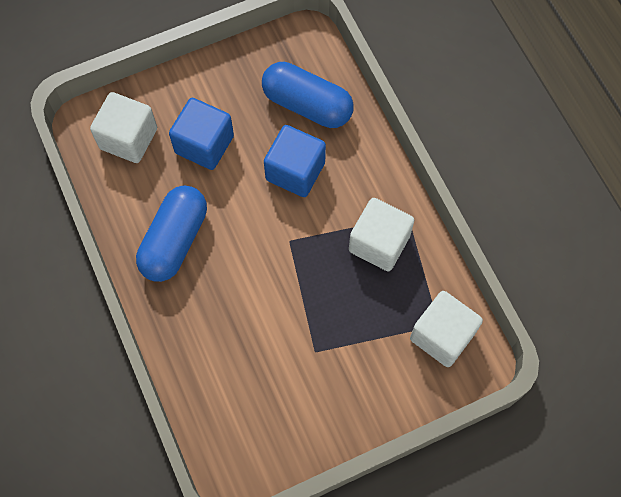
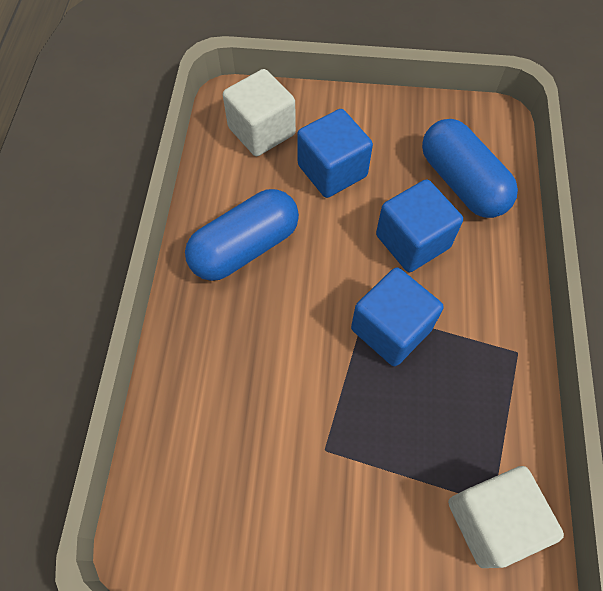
camera: 30 degrees right, 5 degrees down
white cube [349,198,414,271] -> none
none -> blue cube [351,267,444,366]

